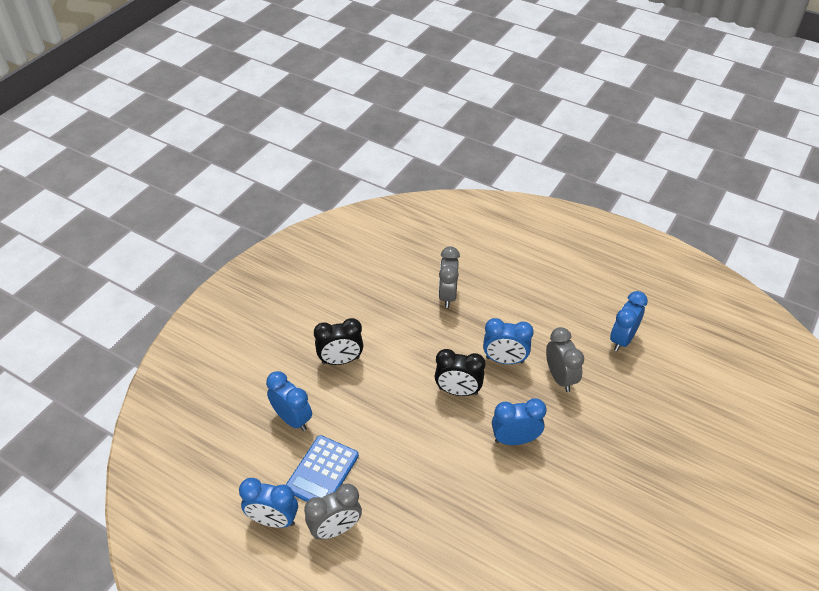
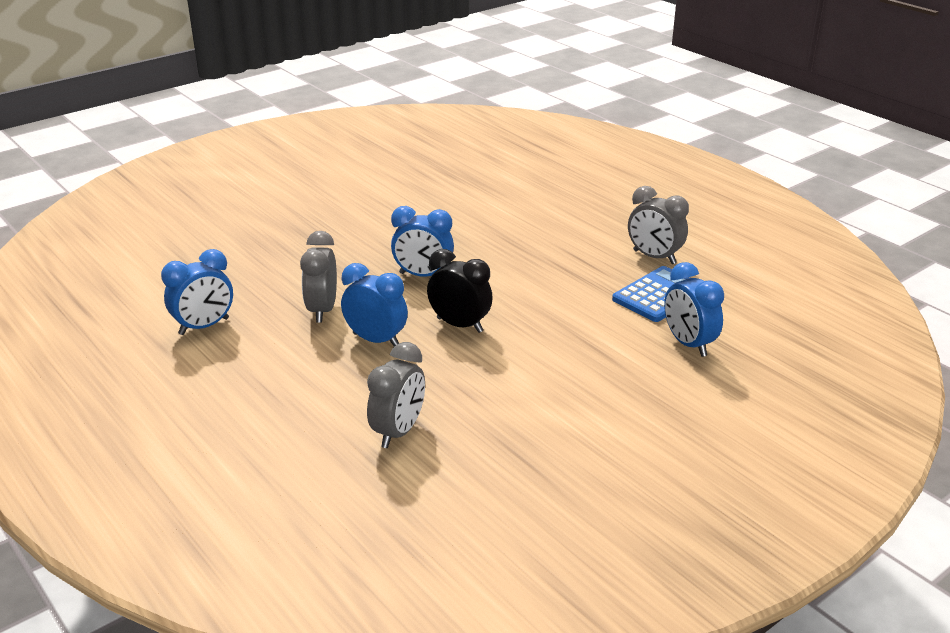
camera: 160 degrees left, 15 degrees down
blue clock [239,478,298,528] -> none
grey clock [304,484,362,539] -> grey clock turned 135 degrees counterclockwise [628,186,689,264]
black clock [314,318,363,365] -> none

